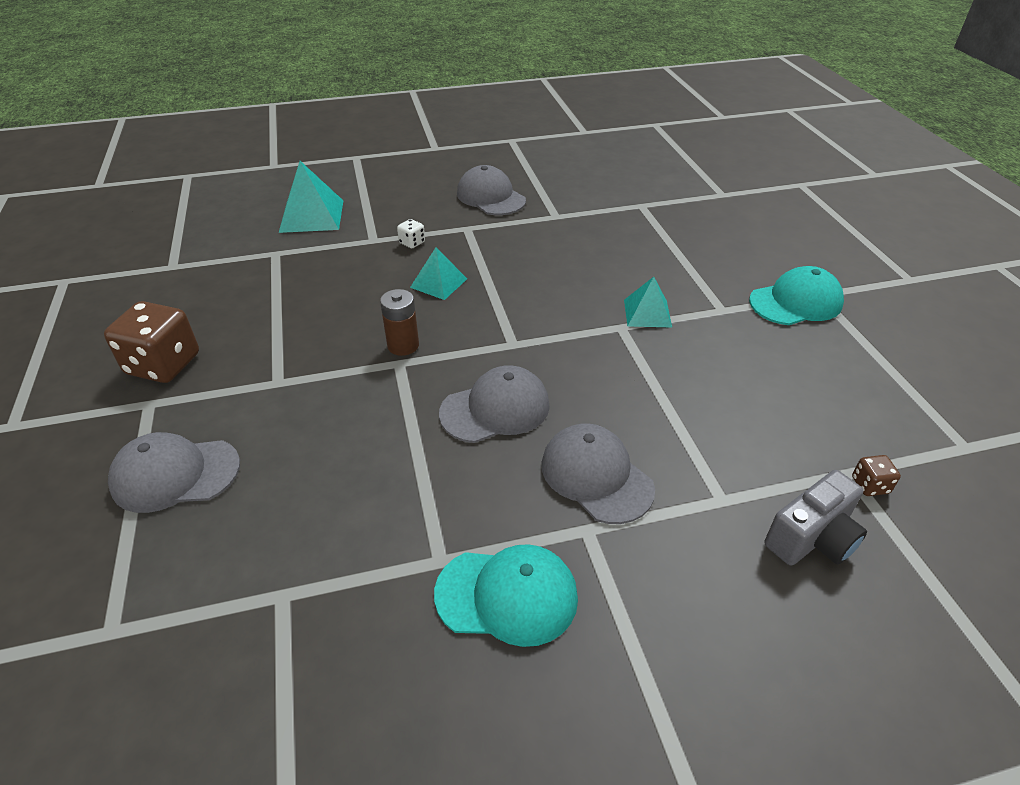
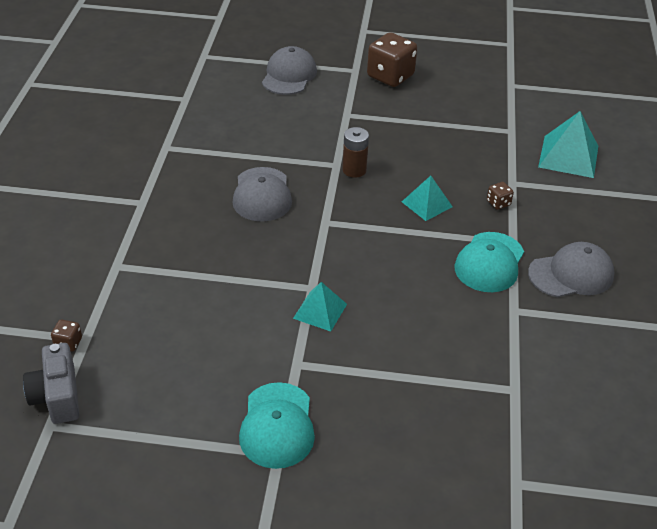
camera: 110 degrees right, 0 degrees up
white dice [397,219,425,248] -> brown dice [487,182,514,210]
turquoise cap [434,544,578,647] -> turquoise cap moved to [454,232,524,292]
grey cap [541,424,655,524] -> none
grey camera [765,470,867,566] -> grey camera moved to [23,343,79,424]

